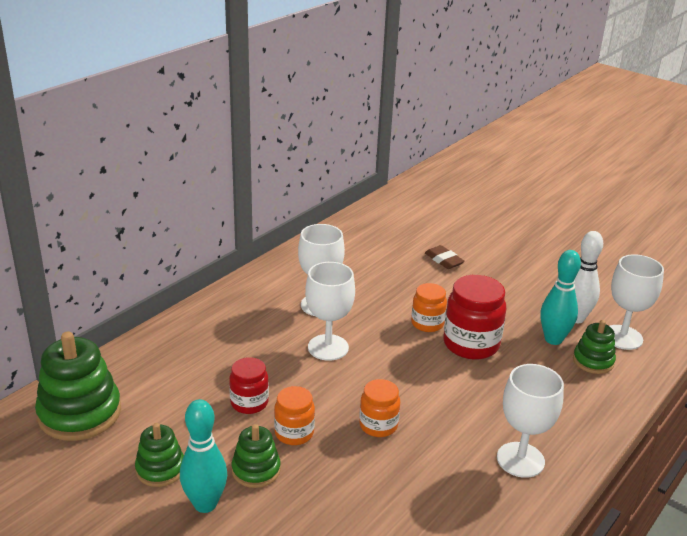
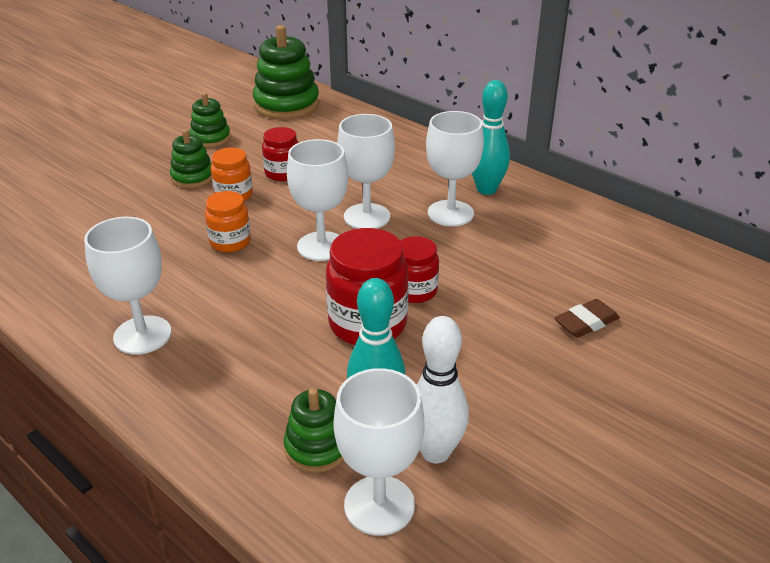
camera: 95 degrees right, 5 degrees up
turquoise bowling pin [180,399,227,513] -> turquoise bowling pin moved to [472,80,510,195]
orange jar [411,283,447,332] -> red jar [401,236,439,303]
none -> white goblet [287,139,348,261]

